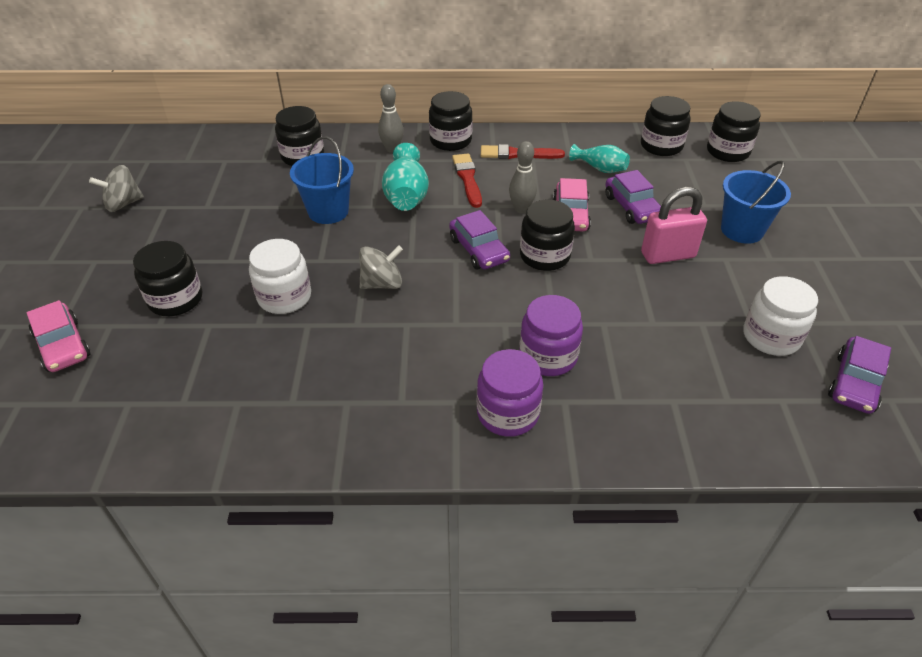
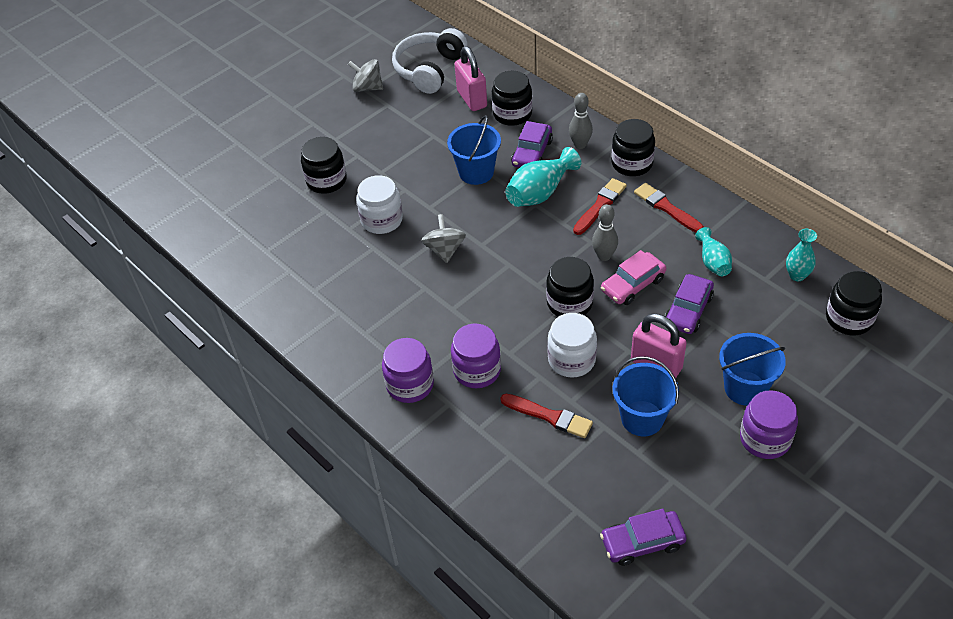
camera: 50 degrees right, 5 degrees up
pink car [27,300,90,372] -> none
grey spinning top [359,245,403,289] -> grey spinning top turned 120 degrees counterclockwise [421,214,466,263]
purple car [449,210,510,270] -> purple car moved to [511,121,553,168]
black jar [641,96,691,156] -> turquoise vase [786,229,817,281]
white jar [743,276,818,356] -> white jar moved to [547,313,597,378]
none -> white headphones [392,28,468,94]
none -> pink padlock [455,46,487,111]
none -> red brush [500,394,593,438]
none -> blue bucket [613,356,679,436]
none -> purple jar [740,390,798,459]

